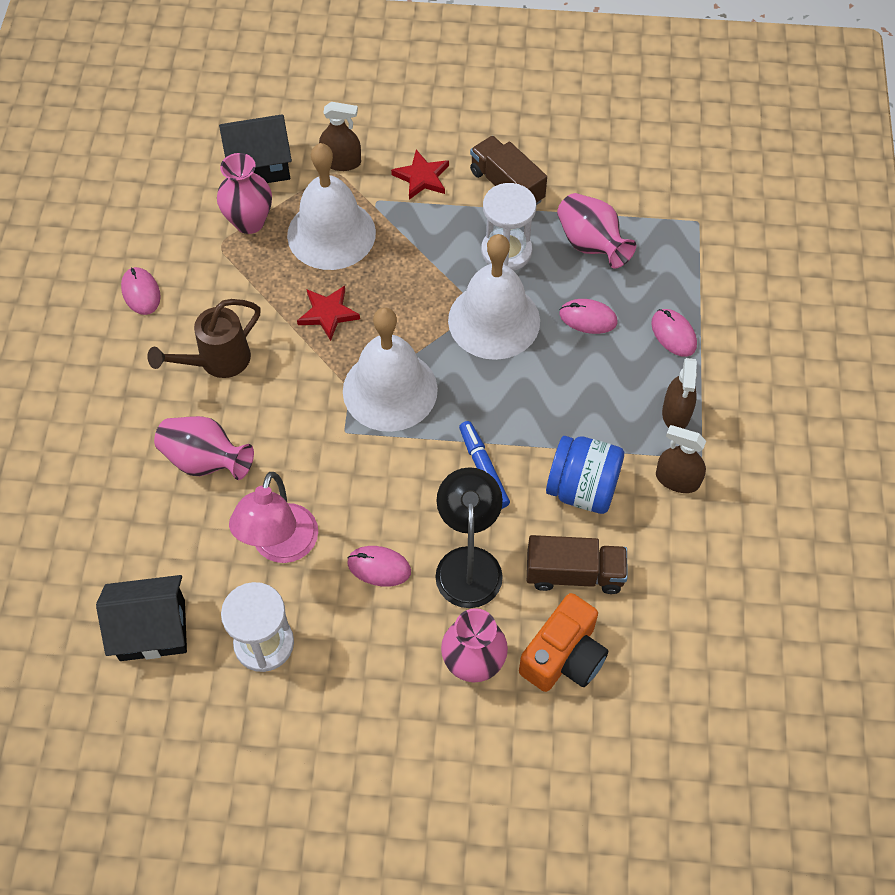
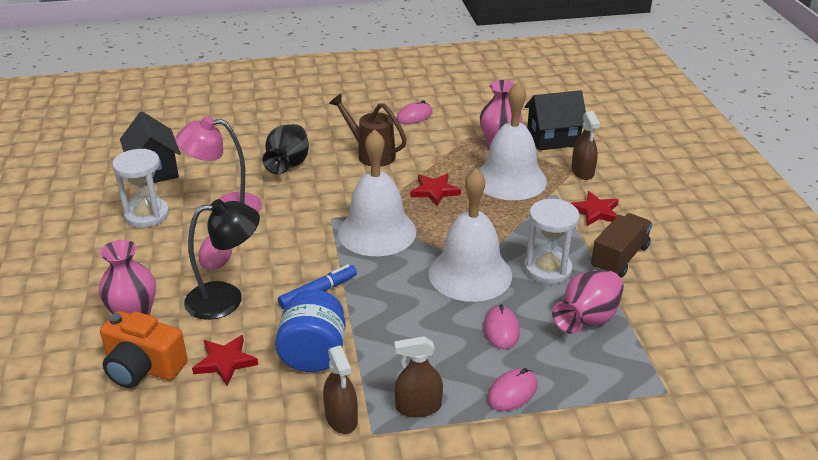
camera: 75 degrees right, 25 degrees down
pink vase [154,416,254,480] -> black vase [263,124,309,174]
black house [219,115,292,183] -> black house turned 75 degrees counterclockwise [525,90,586,151]
brown truck [527,535,628,594] -> red star [192,335,258,386]
brown spray bottle [656,425,706,493] -> brown spray bottle turned 150 degrees clockwise [323,345,358,434]

